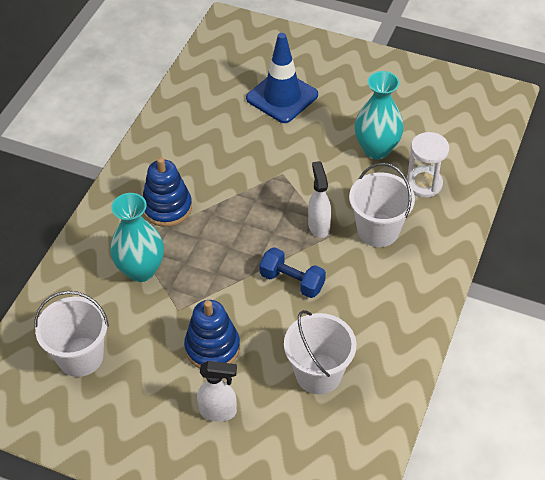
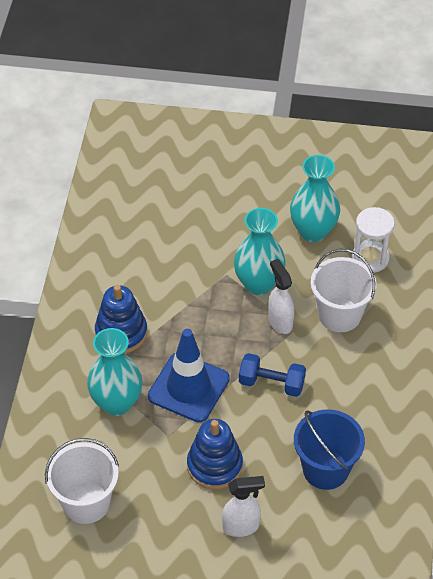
camera: 15 degrees left, 0 degrees up
blue traffic cone [246,33,318,123] -> blue traffic cone moved to [148,329,230,422]
white bucket [284,310,356,395] -> blue bucket [294,409,365,490]
none -> turquoise vase [234,208,286,295]

